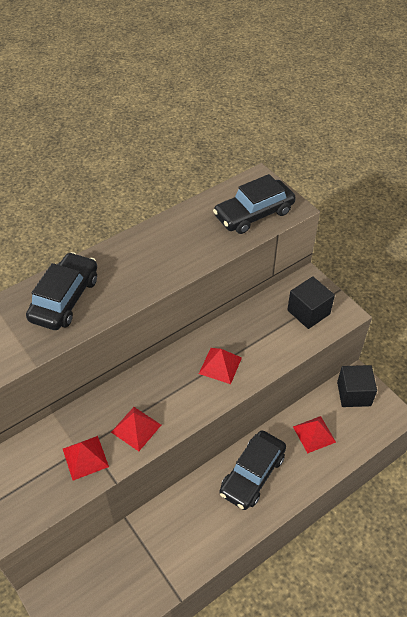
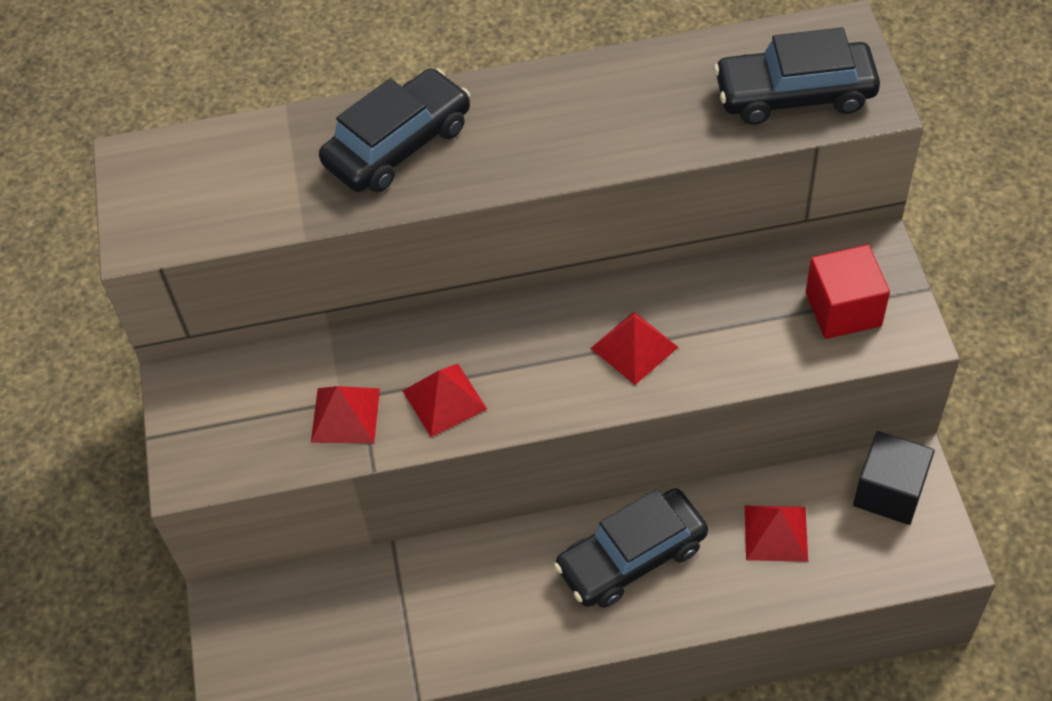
camera: 30 degrees right, 5 degrees up
black cube [287,276,335,329] -> red cube [806,245,890,339]

